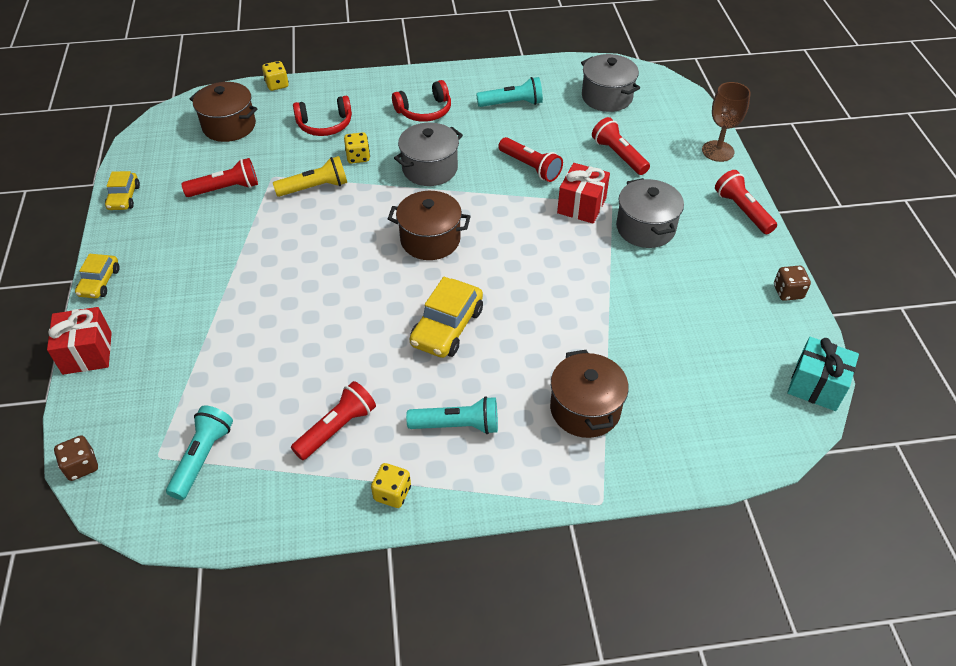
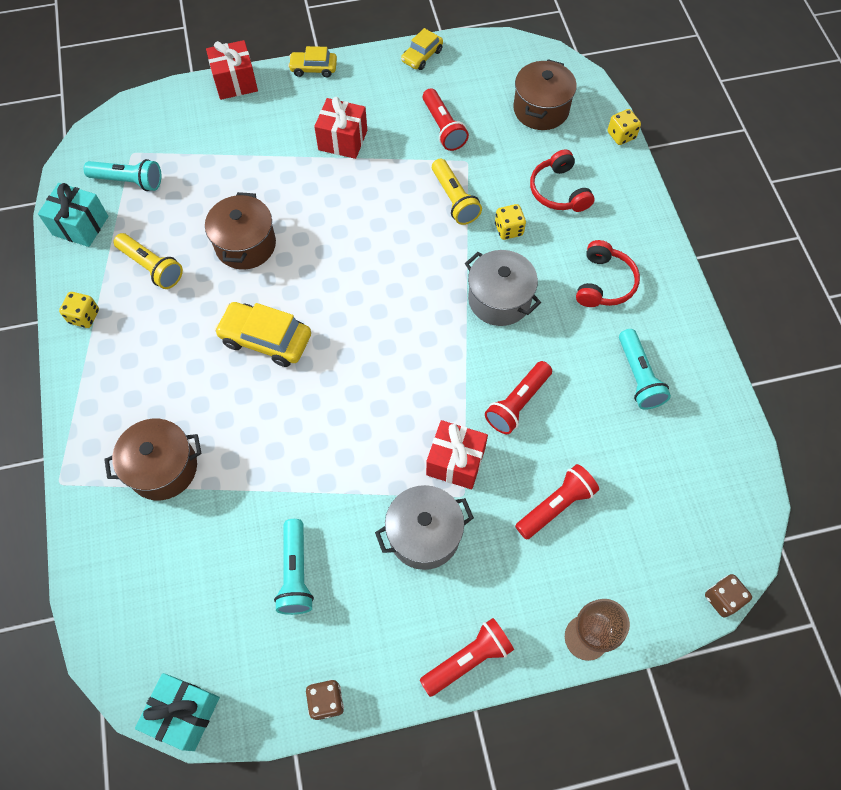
camera: 85 degrees right, 15 degrees up
brown dice [54,435,98,481] -> brown dice moved to [705,574,752,617]
yellow car [105,171,140,210] -> yellow car turned 45 degrees counterclockwise [401,28,443,70]
red flashlight [291,381,376,460] -> yellow flashlight [114,233,183,289]
brown pot [388,191,471,260] -> brown pot moved to [205,192,276,270]
red headphones [392,80,451,122] -> red headphones turned 135 degrees counterclockwise [576,240,640,307]
turquoise flashlight [406,396,498,434] -> turquoise flashlight moved to [274,519,314,615]
grey pot [581,54,640,112] -> none
none -> turquoise gift [38,183,108,247]
none -> red gift [314,97,367,159]

